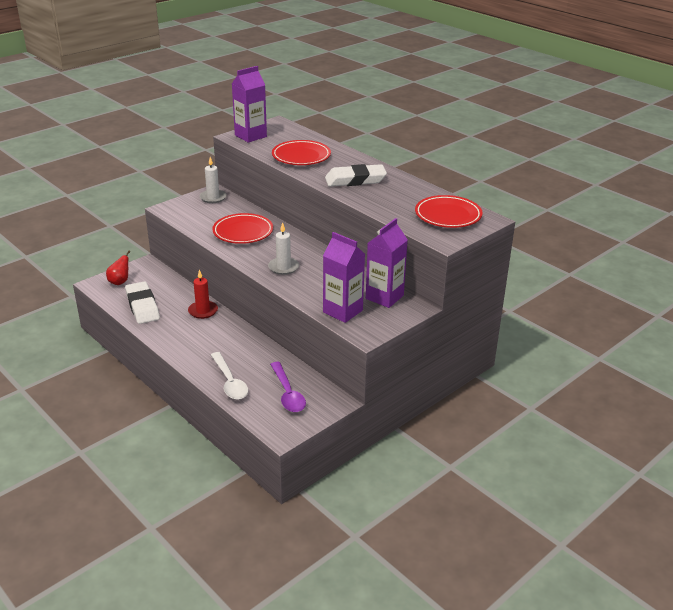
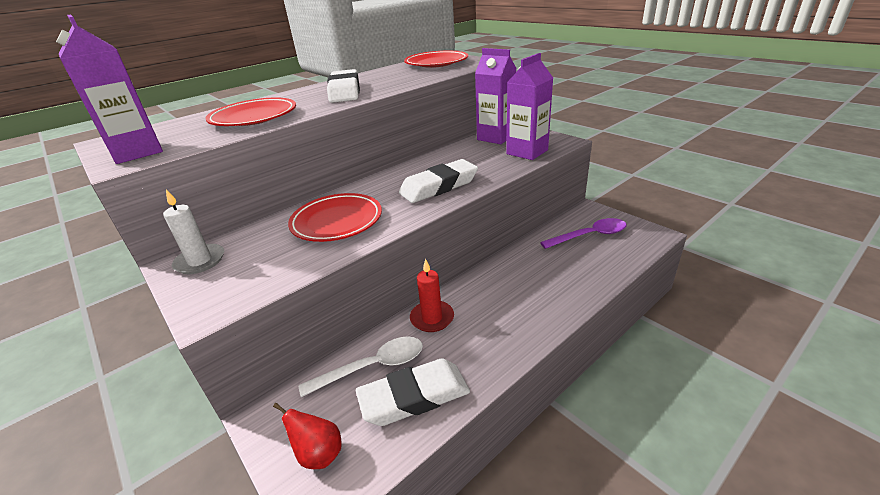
camera: 85 degrees left, 0 degrees up
white spoon [211,352,248,400] -> white spoon moved to [298,337,423,397]
white candle [268,222,299,275] -> white eraser [399,159,478,203]

